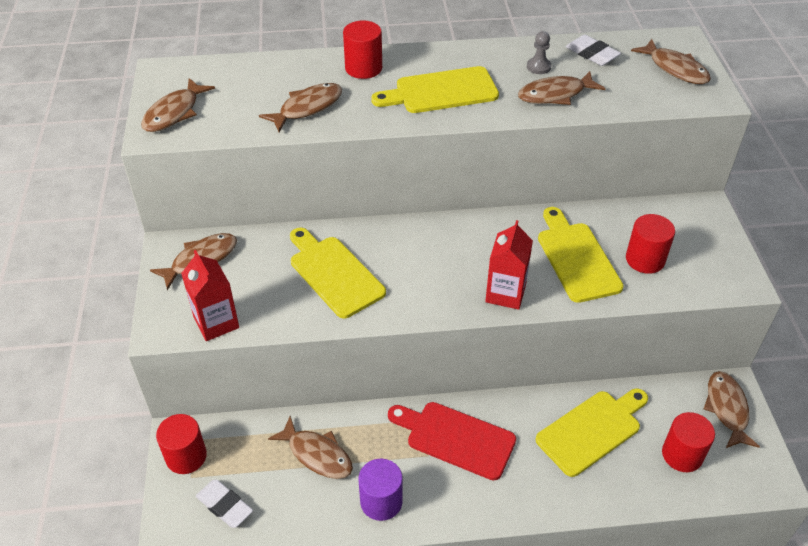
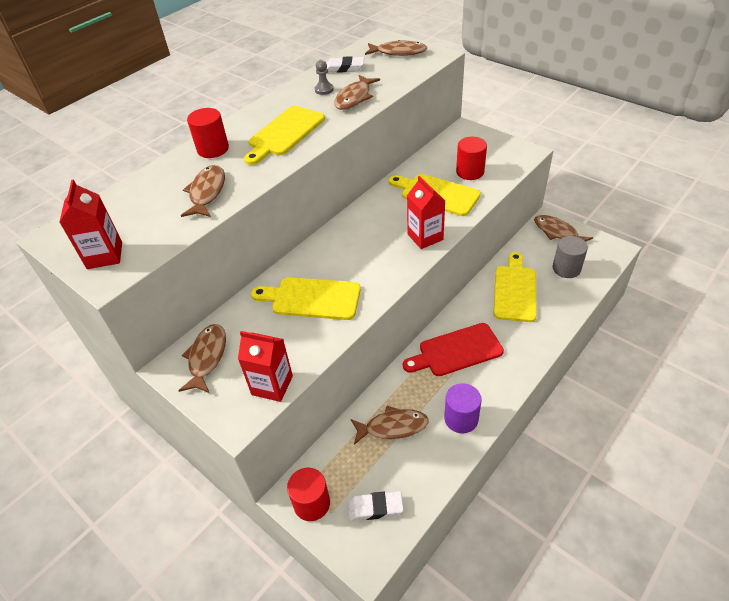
camera: 40 degrees left, 0 degrees up
brown fish [141,78,215,132] -> red carton [59,179,122,269]
red cylinder [662,412,715,472] -> grey cylinder [553,236,588,278]

